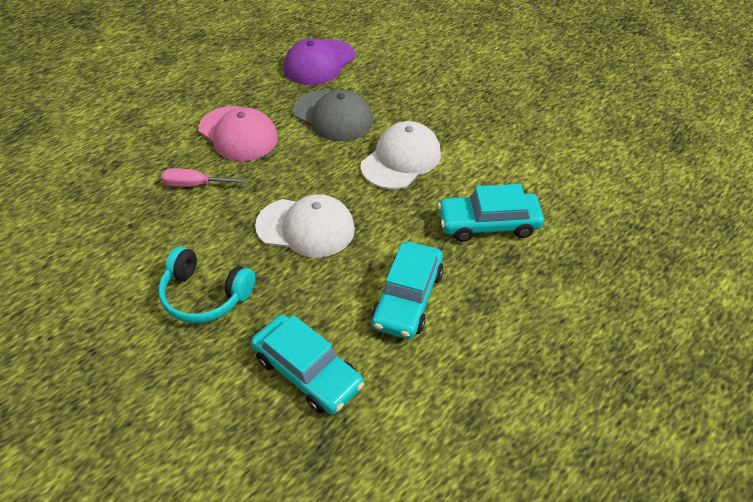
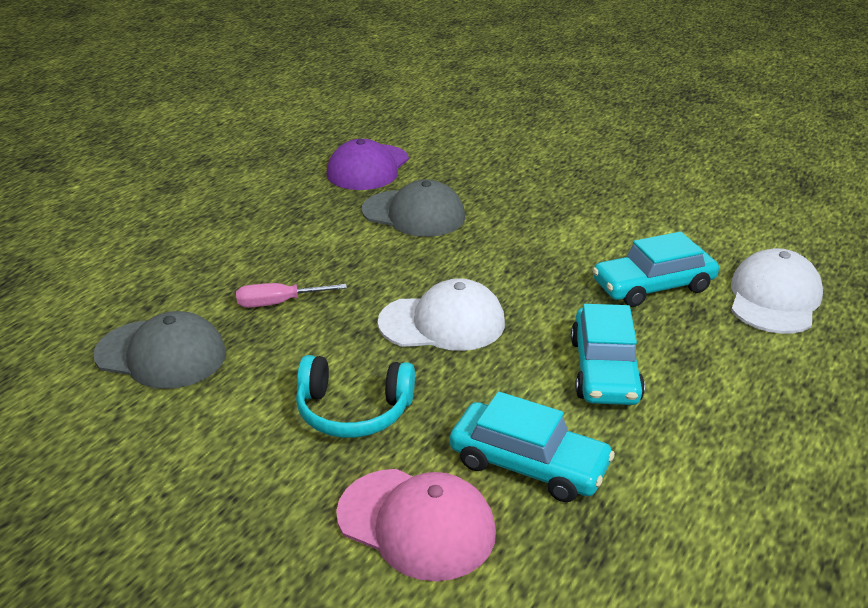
camera: 15 degrees left, 15 degrees down
pink cap [199,106,278,161] -> pink cap moved to [336,469,496,581]
white cap [361,121,441,190] -> white cap moved to [731,248,823,334]
none -> grey cap [93,311,226,389]

